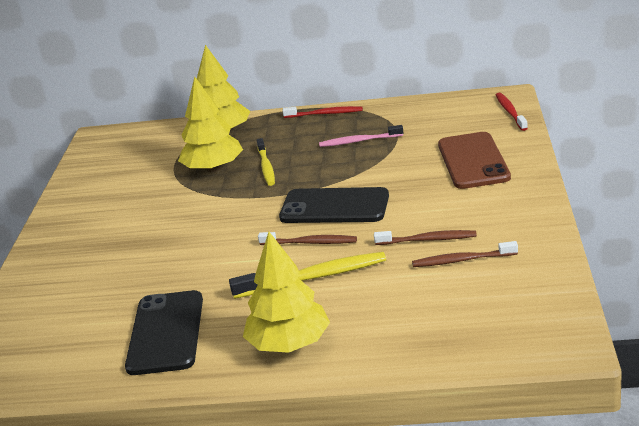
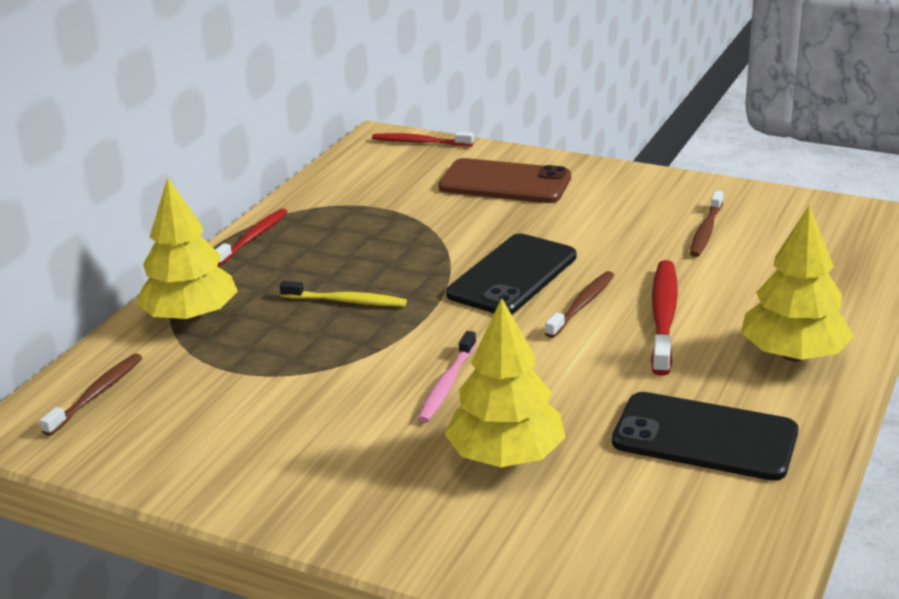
camera: 70 degrees left, 0 degrees up
yellow tree [178,77,243,172] -> yellow tree moved to [445,298,566,467]
yellow toothbrush [229,252,386,299] -> red toothbrush [651,260,678,376]
pink toothbrush [319,125,403,147] -> pink toothbrush moved to [418,331,477,423]
brown toothbrush [374,230,477,245] -> brown toothbrush moved to [40,353,142,436]

